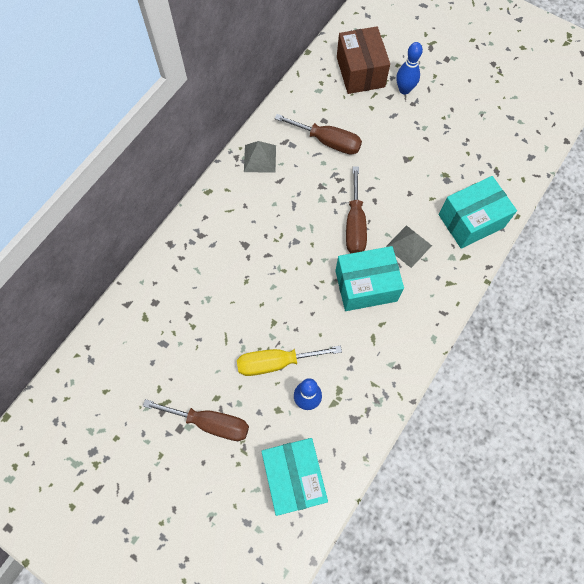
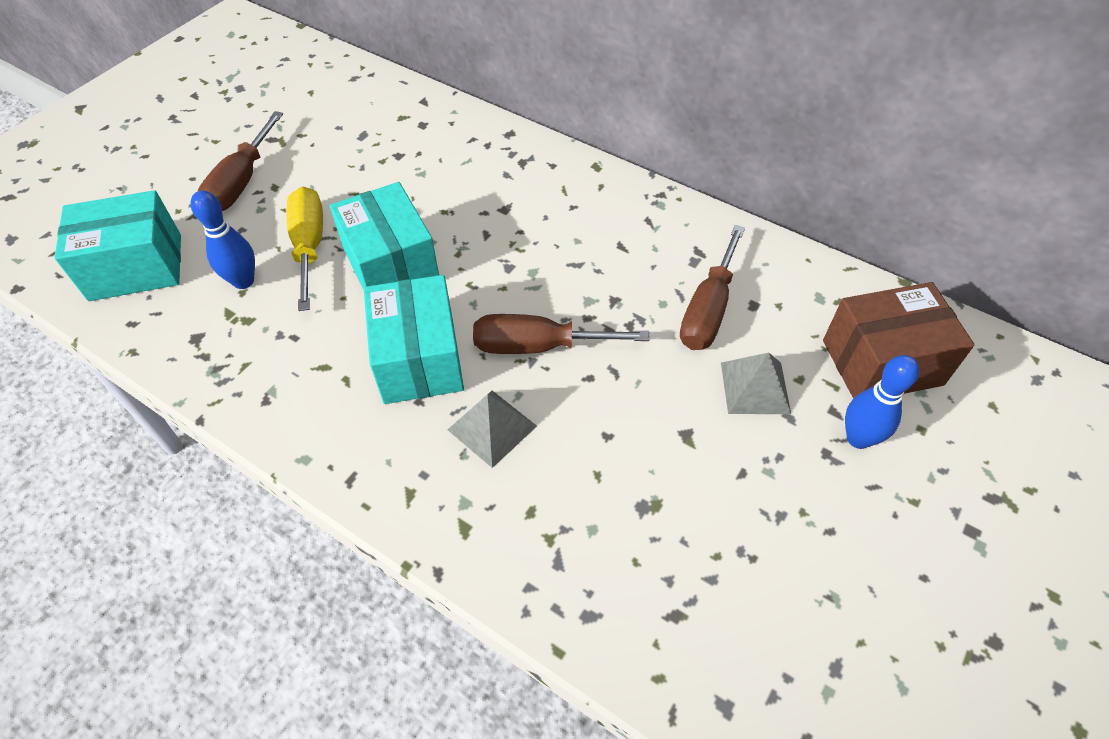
camera: 90 degrees right, 15 degrees down
grey pyramid [244,141,276,173] -> grey pyramid moved to [721,352,791,414]
turquoise box [439,176,517,249] -> turquoise box moved to [330,182,439,290]

